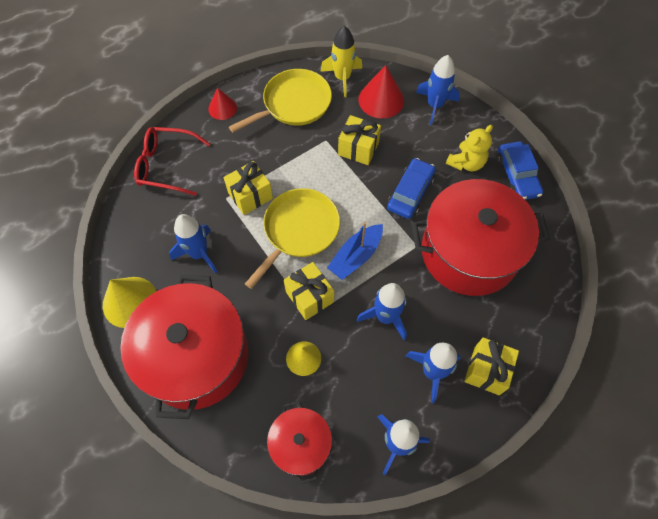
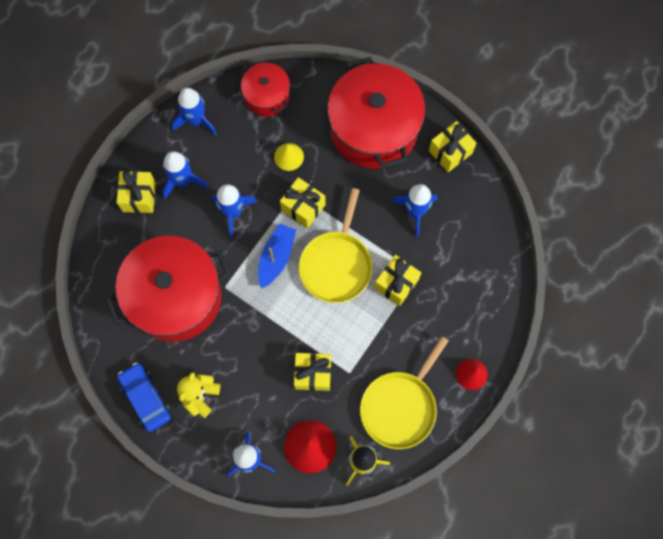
camera: 160 degrees right, 10 degrees up
yellow cone [103,277,156,328] -> yellow gift [429,121,476,172]
red glasses [134,127,210,196] -> none
blue car [387,158,436,219] -> none

